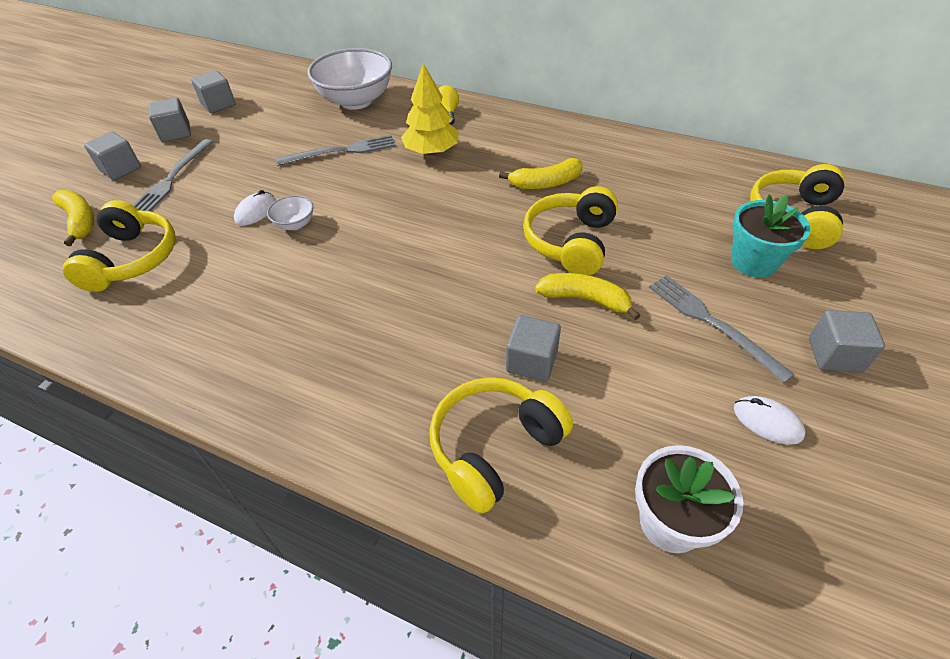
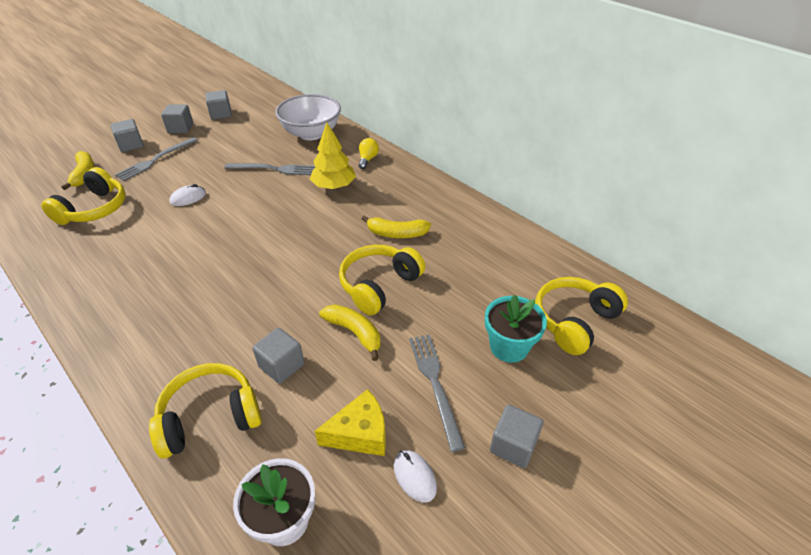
camera: 20 degrees right, 5 degrees down
white bowl [267,195,313,230] -> none
none -> yellow cheese [315,389,386,456]

